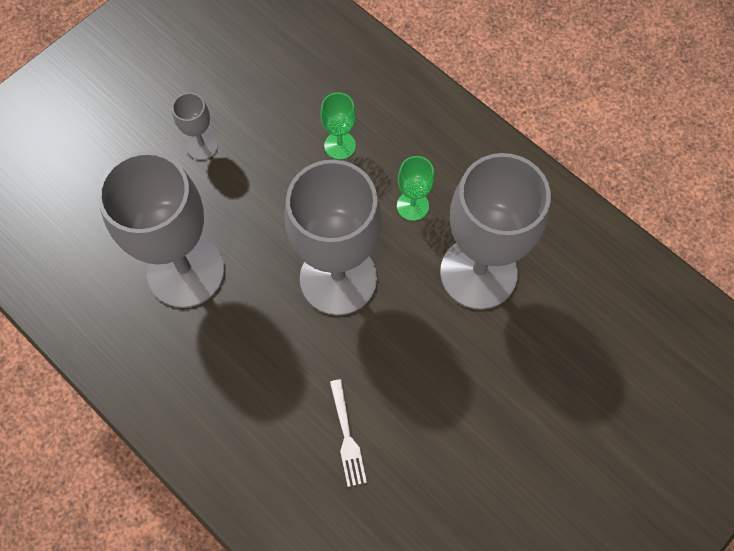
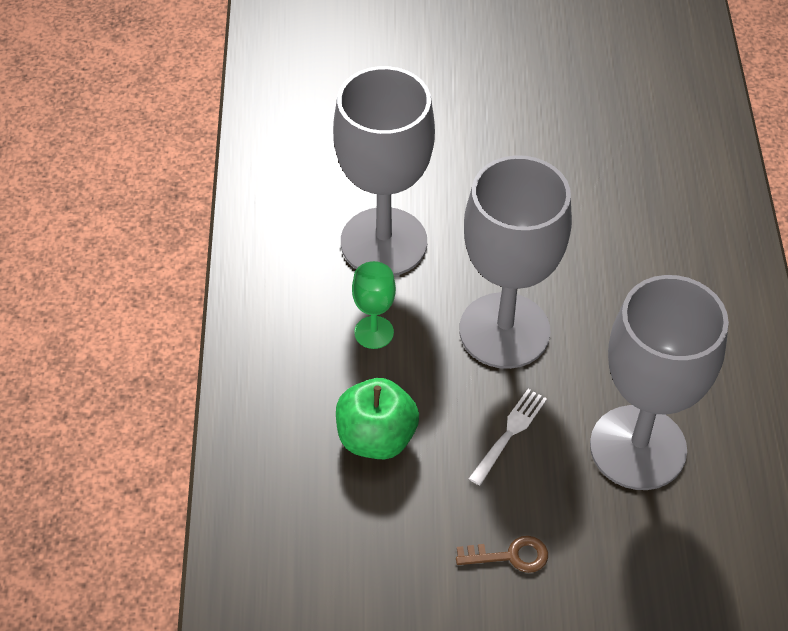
camera: 135 degrees left, 15 degrees down
grey goblet [172,93,218,160] -> brown key [456,536,548,573]
green goblet [320,92,356,160] -> green apple [336,378,419,459]
white fork [330,379,367,487] -> white fork moved to [469,389,547,486]

